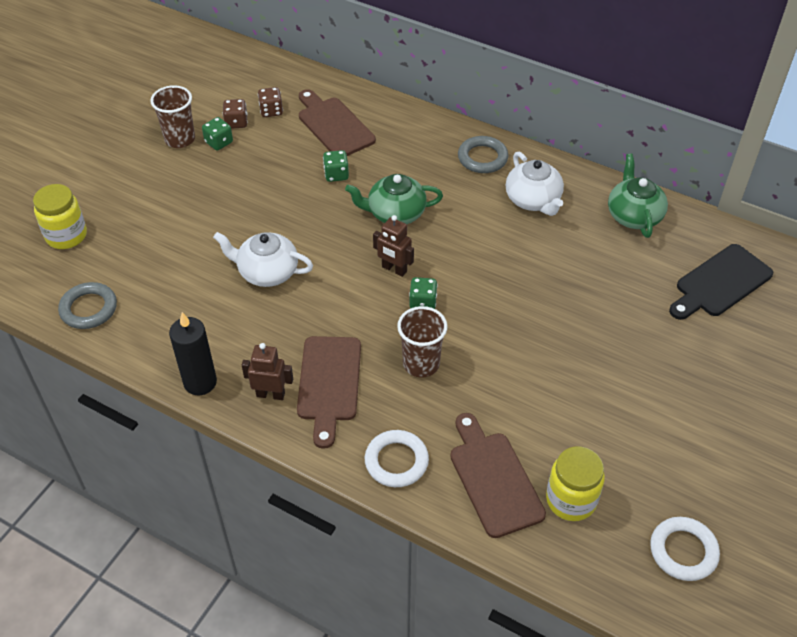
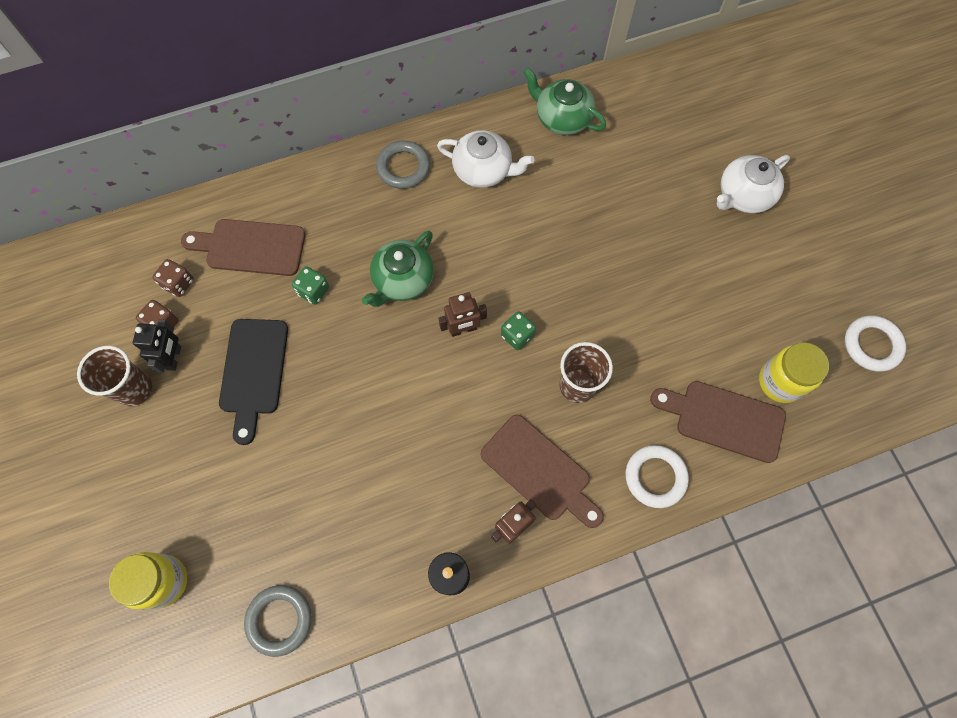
camera: 50 degrees left, 20 degrees up
green dice [202,117,233,151] -> black robot [133,319,181,373]
white teapot [213,232,313,287] -> white teapot moved to [717,155,790,213]
black cutting board [669,244,773,320] -> black cutting board moved to [219,319,288,445]

